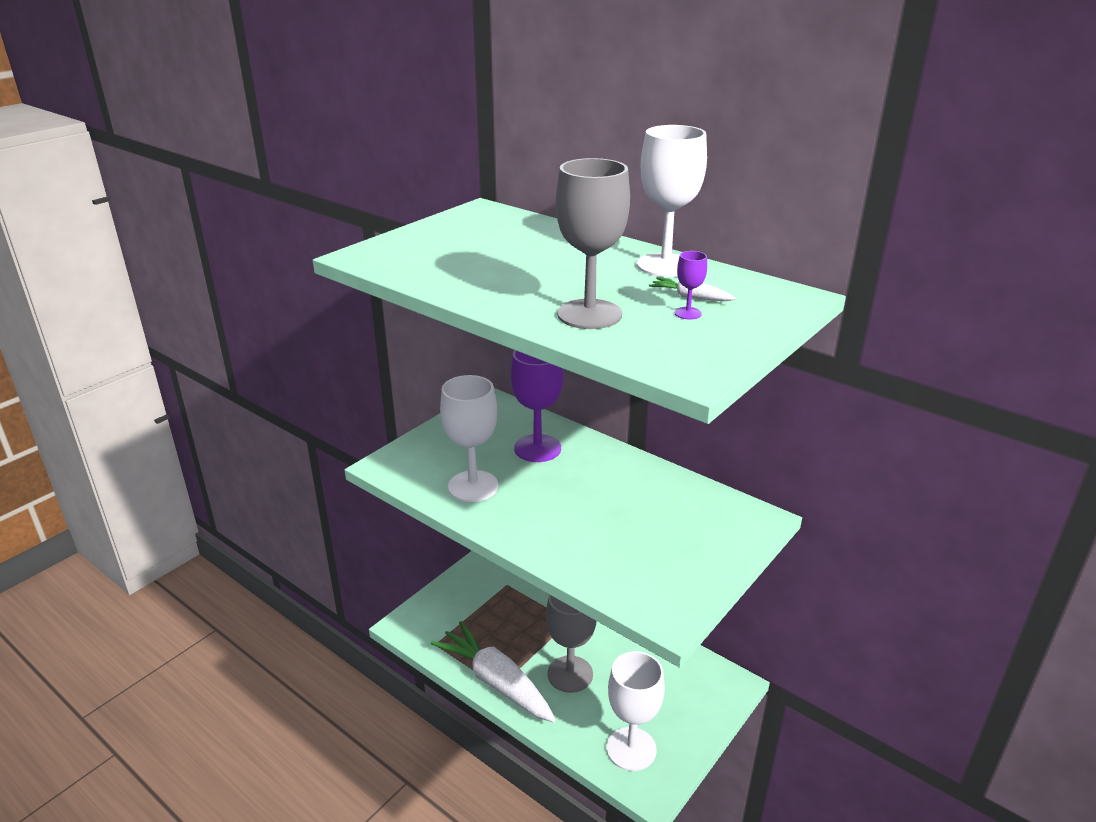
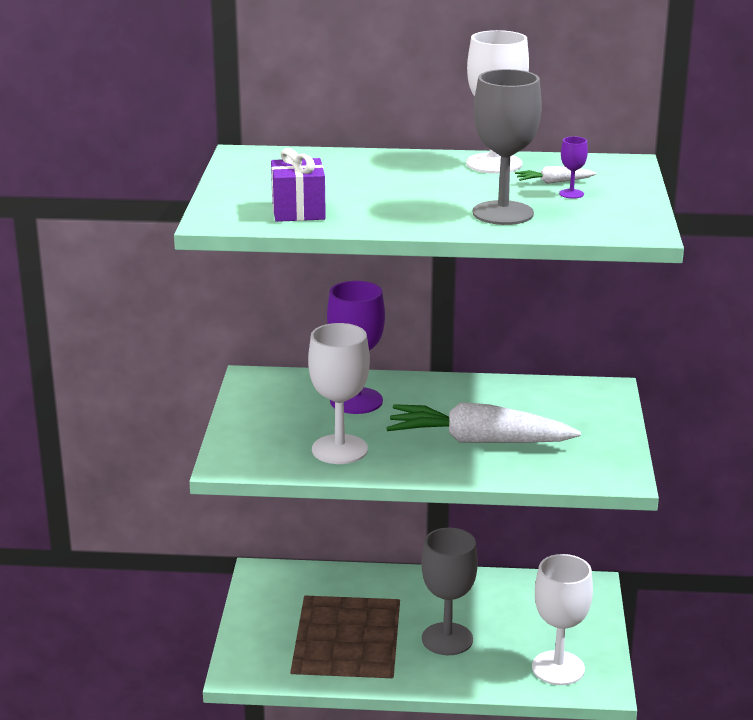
camera: 35 degrees left, 5 degrees down
white carrot [431,621,556,722] -> white carrot moved to [386,402,581,443]
none -> purple gift [271,148,326,222]

